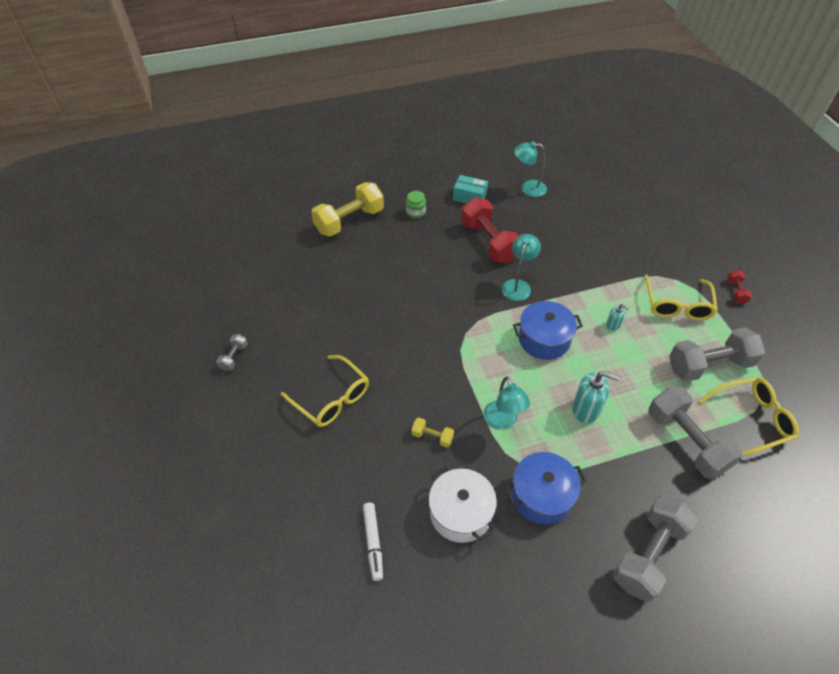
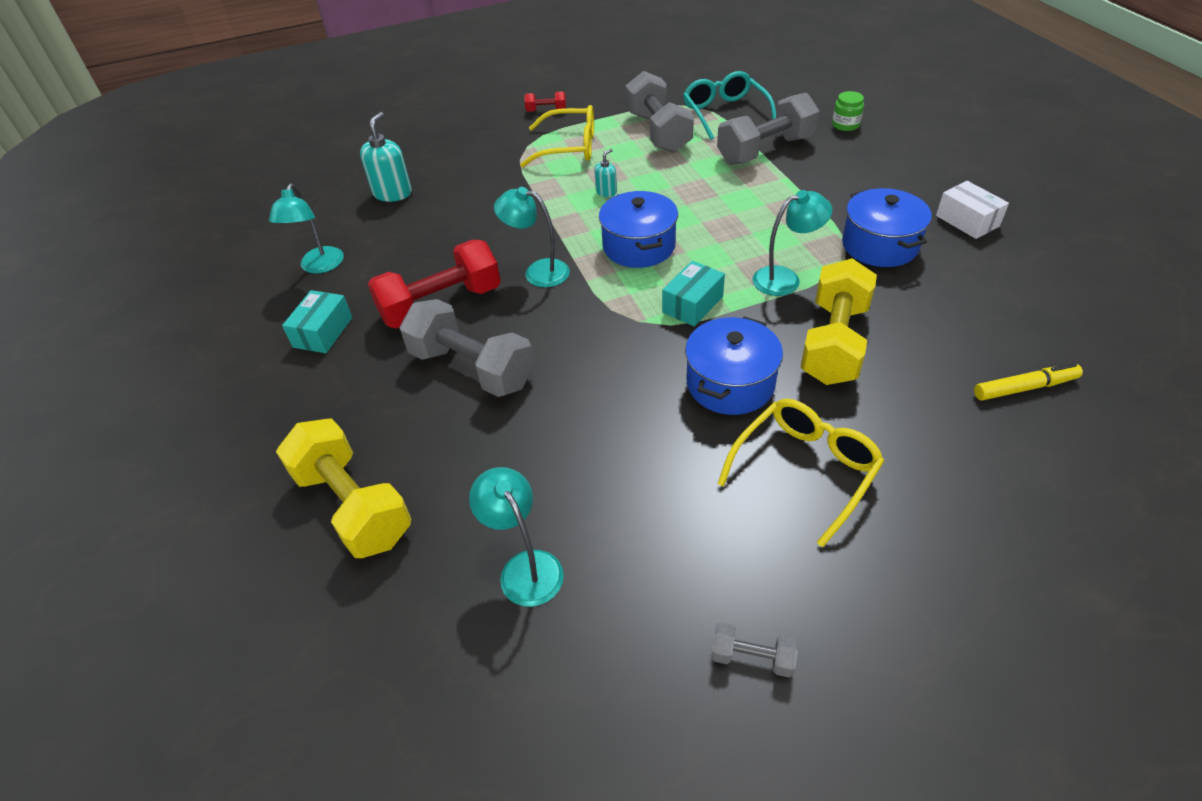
camera: 90 degrees left, 5 degrees down
white marker [363,503,383,581] -> yellow marker [974,363,1083,401]
green jar [406,191,426,219] -> green jar moved to [832,91,864,131]
yellow dumbbell [412,418,454,448] -> yellow dumbbell [800,258,877,385], size x2.23
white pot [428,466,497,543] -> none
turquoise soap dispenser [572,371,620,423] -> turquoise soap dispenser moved to [360,112,412,202]
grey dumbbell [613,494,699,602] -> grey dumbbell moved to [399,299,534,397]
yellow glasses [699,377,799,457] -> turquoise glasses [683,71,776,140]
none -> turquoise lamp [469,467,564,607]
none -> turquoise box [662,261,725,327]
none -> blue pot [685,316,783,415]
none -> white box [936,181,1009,239]

